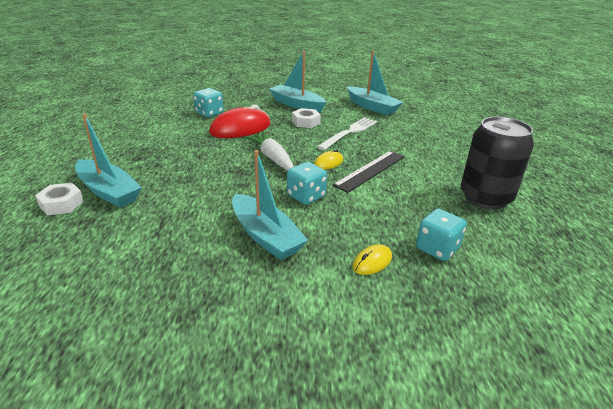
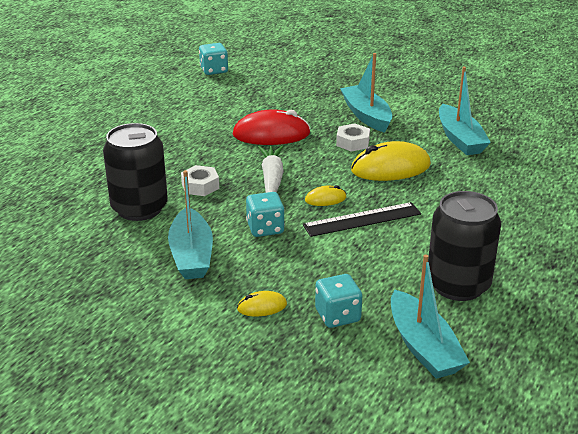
camera: 30 degrees right, 0 degrees up
white nut [35,183,84,216] -> white nut moved to [181,165,219,196]
turquoise boat [75,114,142,208] -> turquoise boat moved to [391,254,470,379]
turquoise dice [193,88,224,117] -> turquoise dice moved to [199,43,228,75]
white fork [317,117,377,150] -> yellow mouse [351,141,431,181]
none -> black can [103,123,168,221]

